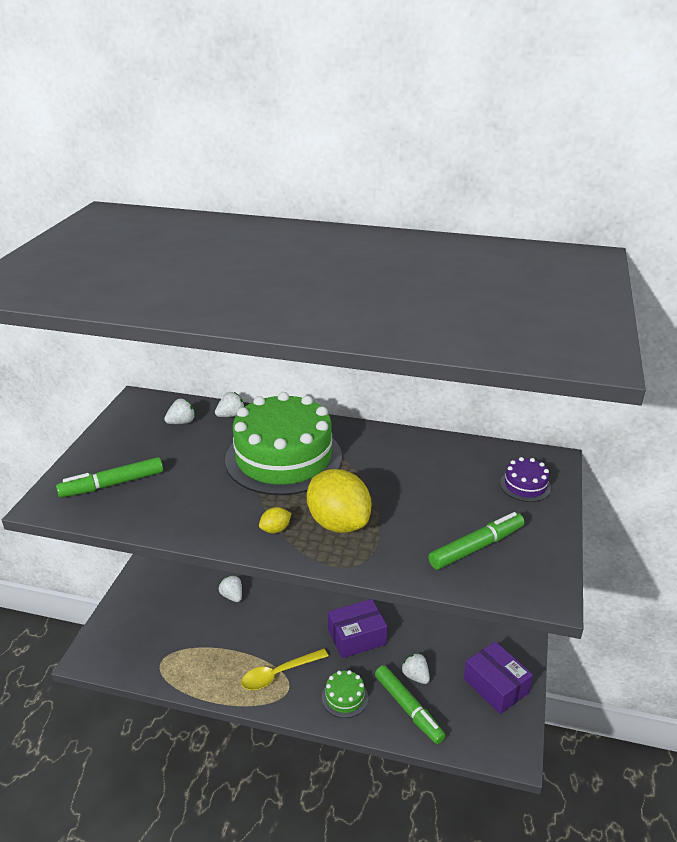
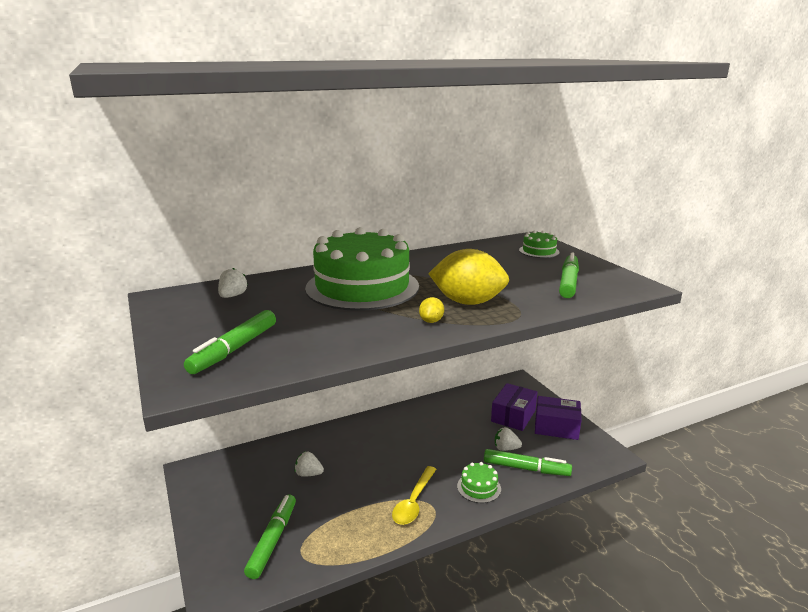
camera: 40 degrees left, 10 degrees down
white strawberry [215,392,244,417] -> none
purple box [328,599,387,658] -> purple box moved to [491,383,537,431]
purple cake [500,457,551,502] -> green cake [519,231,560,258]
none -> green marker [244,494,296,579]

